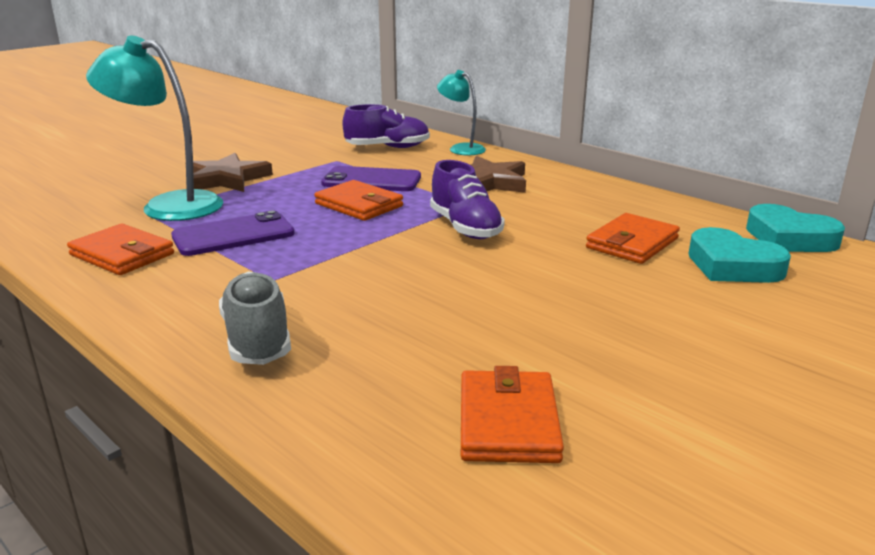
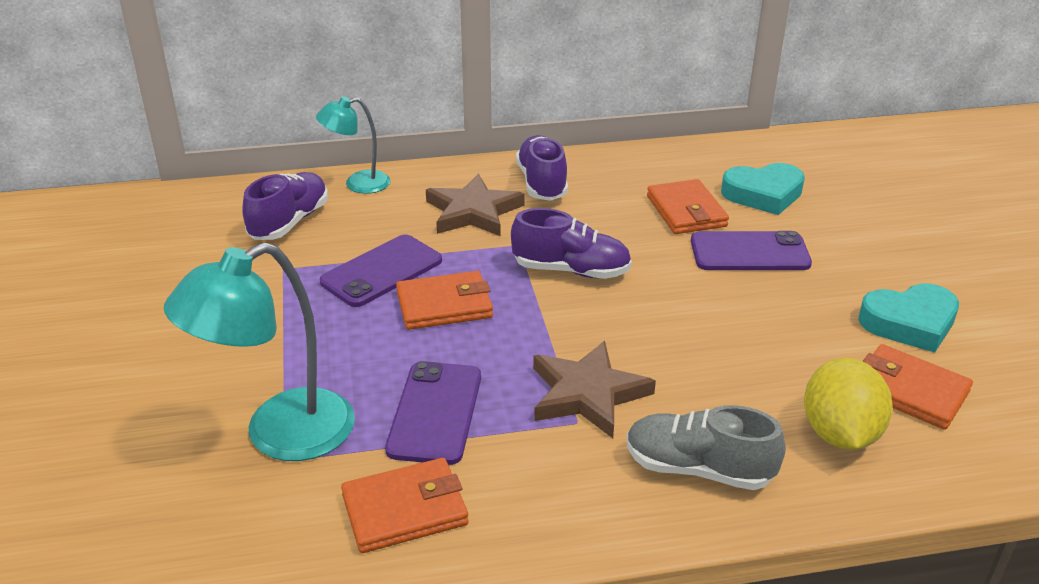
camera: 55 degrees left, 10 degrees up
brown star [193,153,273,192] -> brown star moved to [533,341,656,438]
turquoise heart [746,204,845,252] -> turquoise heart moved to [858,284,959,353]
none -> purple shoe [516,135,568,201]
none -> purple phone [691,231,812,270]
none -> yellow lemon [804,358,893,450]

